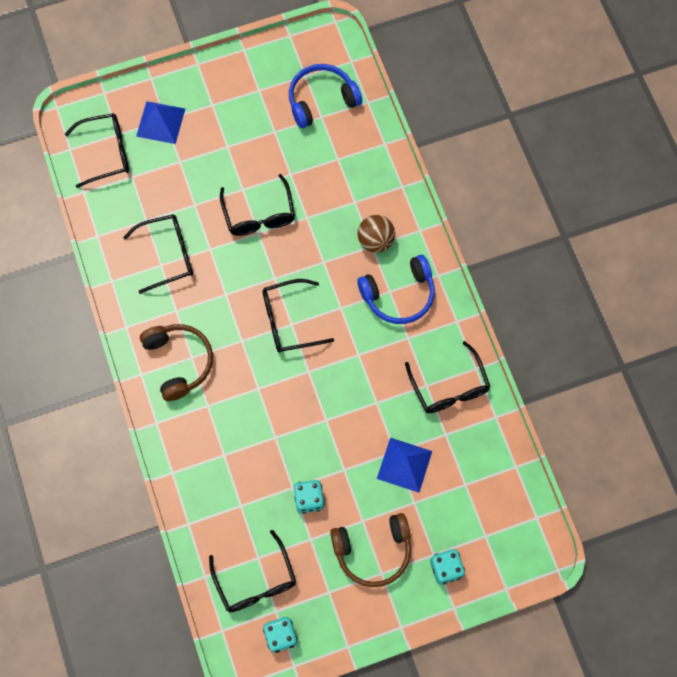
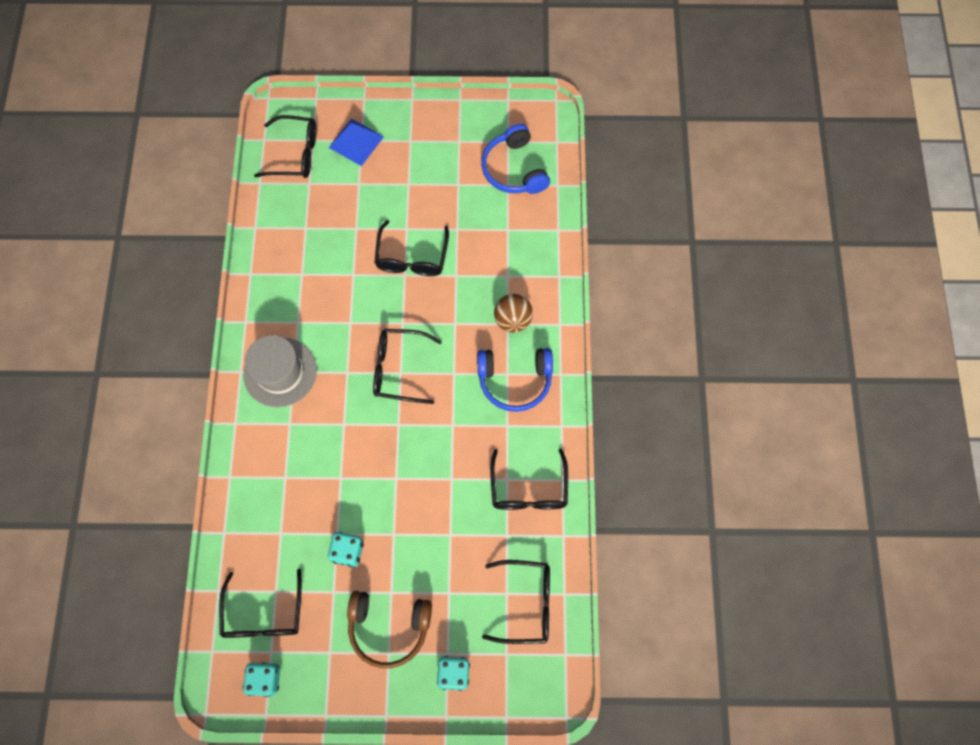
camera: 20 degrees right, 0 degrees up
black glasses [123,214,193,294] -> black glasses moved to [482,560,550,644]
brown headphones [140,324,213,401] -> grey hat [243,335,317,407]
blue headphones [289,64,362,128] -> blue headphones turned 105 degrees counterclockwise [481,124,550,194]
blue pyramid [377,438,432,493] -> none

